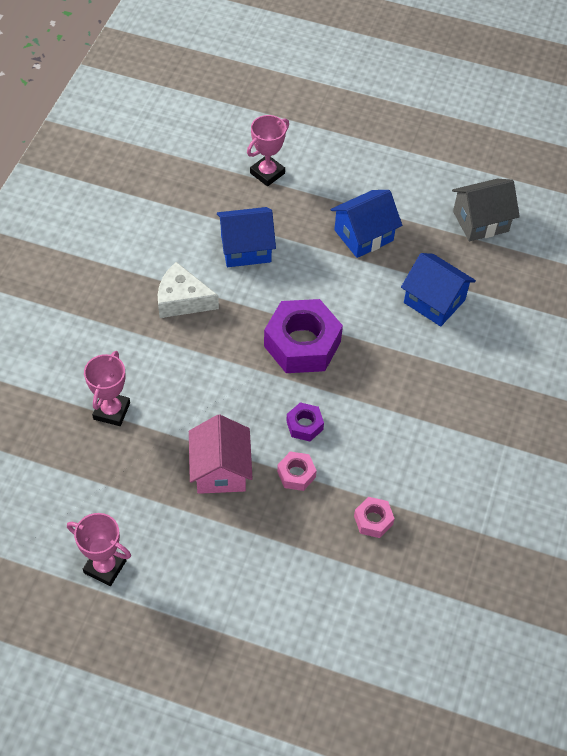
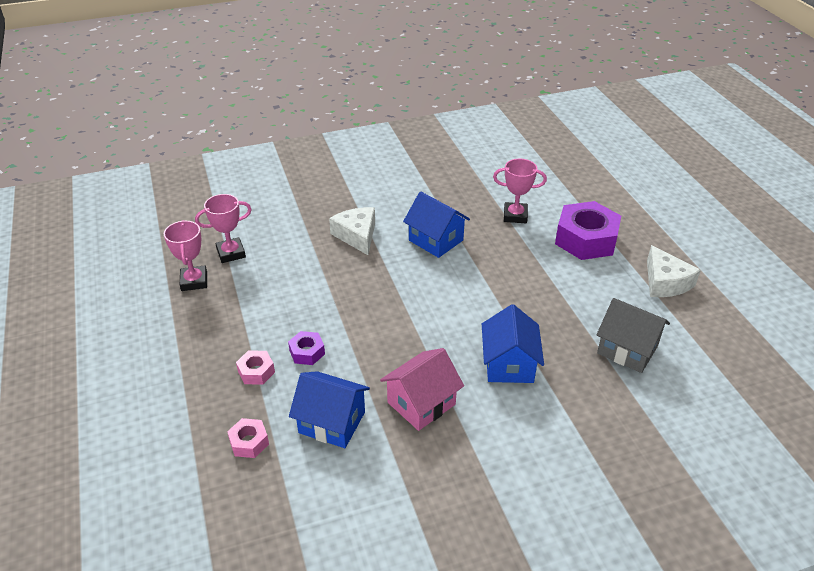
camera: 55 degrees right, 15 degrees down
pink trophy [67,513,131,586] -> pink trophy moved to [164,220,207,291]
pink house [189,415,253,494] -> pink house moved to [380,348,464,431]
purple nut [264,299,343,373] -> purple nut moved to [555,201,621,260]
blue house [330,190,402,258] -> blue house moved to [289,371,370,448]
none -> white cheese [647,245,701,297]

